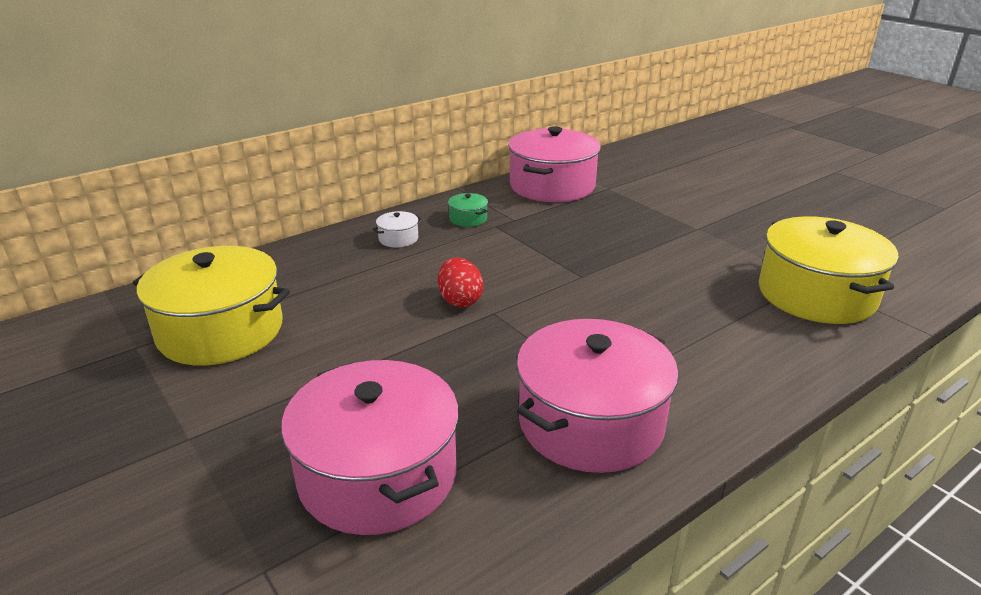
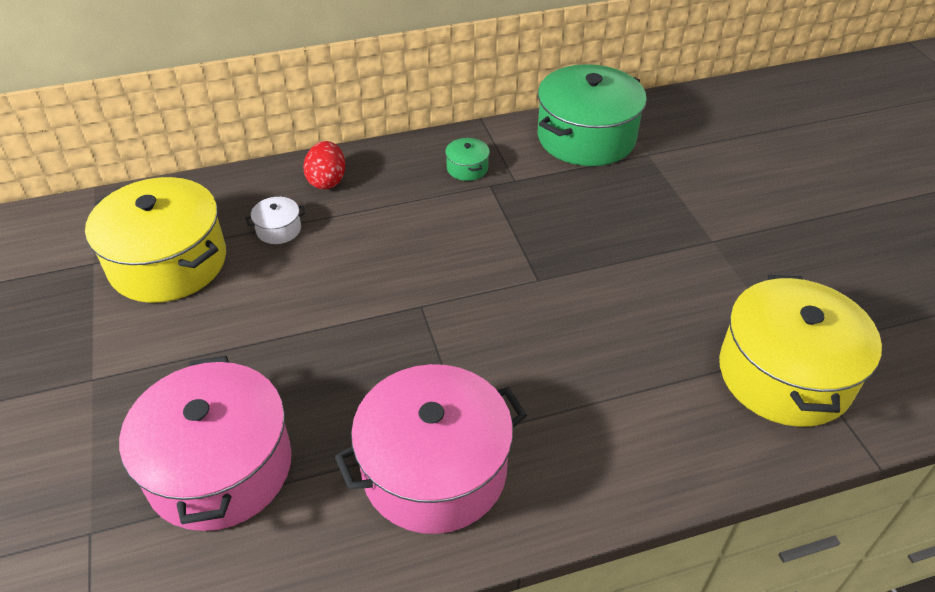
camera: 20 degrees right, 15 degrees up
white pot [373,211,421,248] -> white pot moved to [246,197,305,244]
red egg [438,258,483,307] -> red egg moved to [303,141,345,189]
pink pot [508,126,601,202] -> green pot [537,64,647,166]

